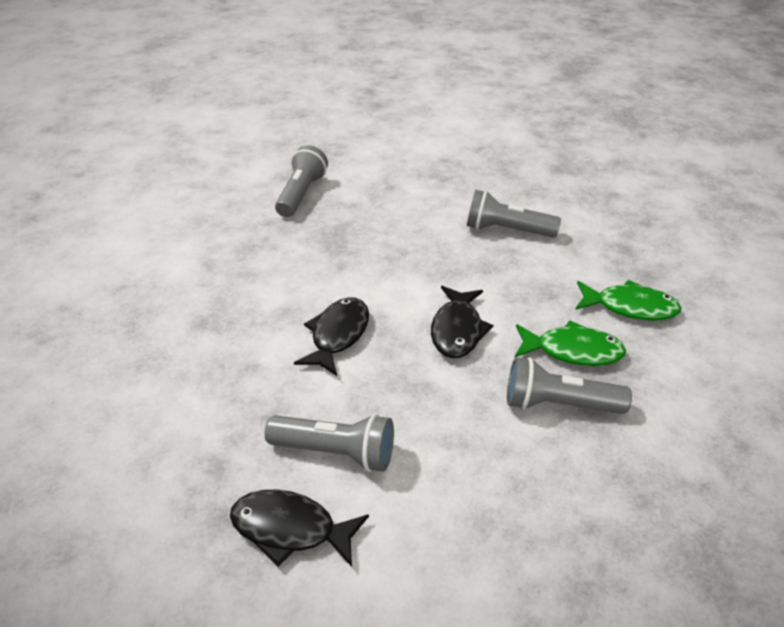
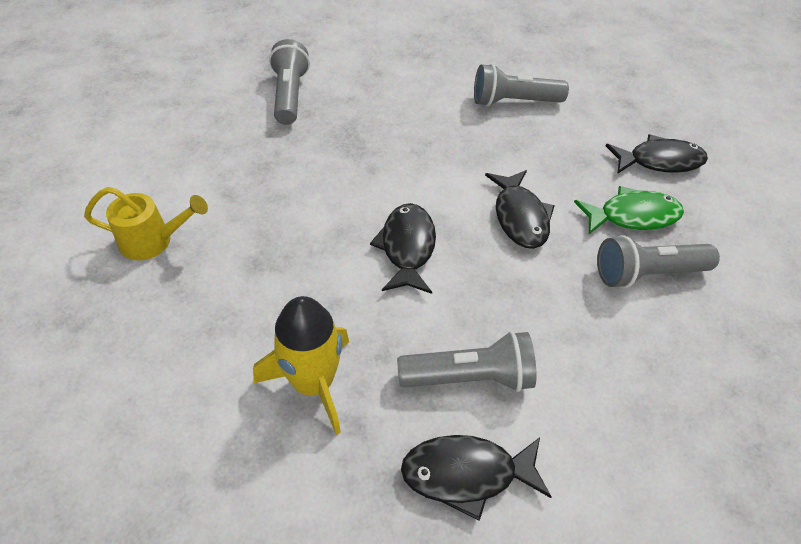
camera: 20 degrees left, 10 degrees up
green fish [575,280,682,321] -> black fish [606,134,708,173]
none -> yellow watering can [84,187,208,260]
none -> yellow rocket [253,296,349,435]

